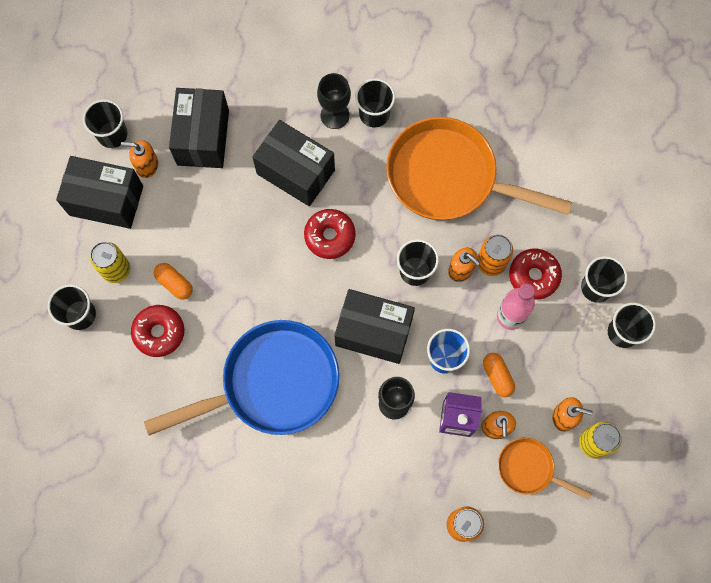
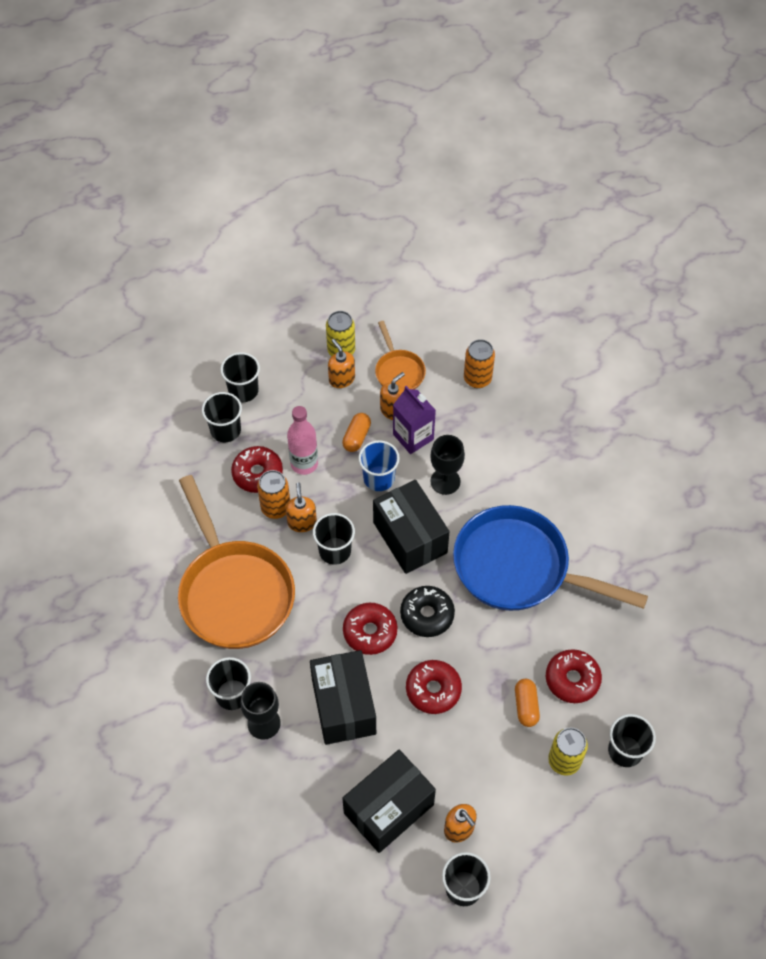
camera: 135 degrees left, 15 degrees down
black box [56,156,143,229] -> none
none -> black donut [400,586,455,637]
none -> red donut [406,660,462,714]

